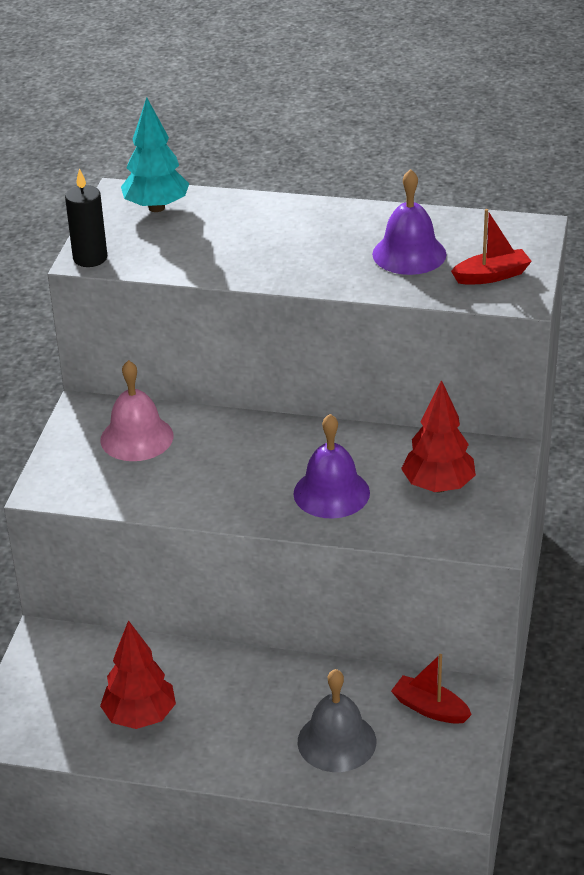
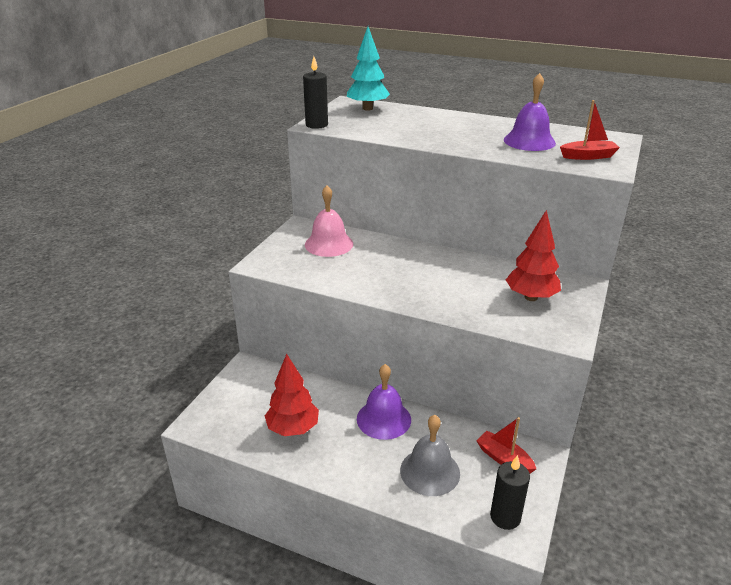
camera: 10 degrees right, 5 degrees down
purple bell [293,414,370,519] -> purple bell moved to [357,364,411,440]
none -> black candle [490,455,530,530]

